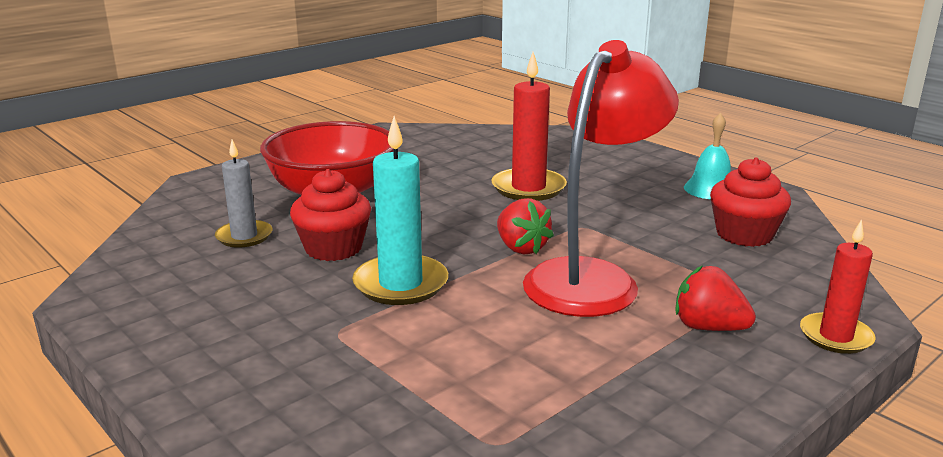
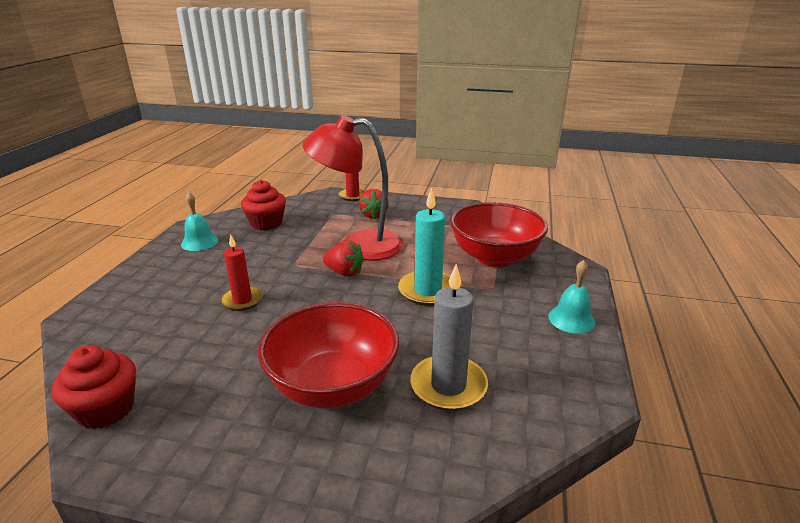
camera: 125 degrees left, 5 degrees up
grey candle [215,140,272,248] -> grey candle [410,264,488,411], size x1.52
red cupcake [290,169,371,261] -> red cupcake moved to [51,345,136,429]
red candle [491,52,567,201] -> red candle [221,235,263,311], size x0.66
red strawberry [497,198,554,254] -> red strawberry turned 90 degrees clockwise [323,240,364,277]
none -> red bowl [450,202,548,267]
none -> turquoise bell [549,260,595,334]

